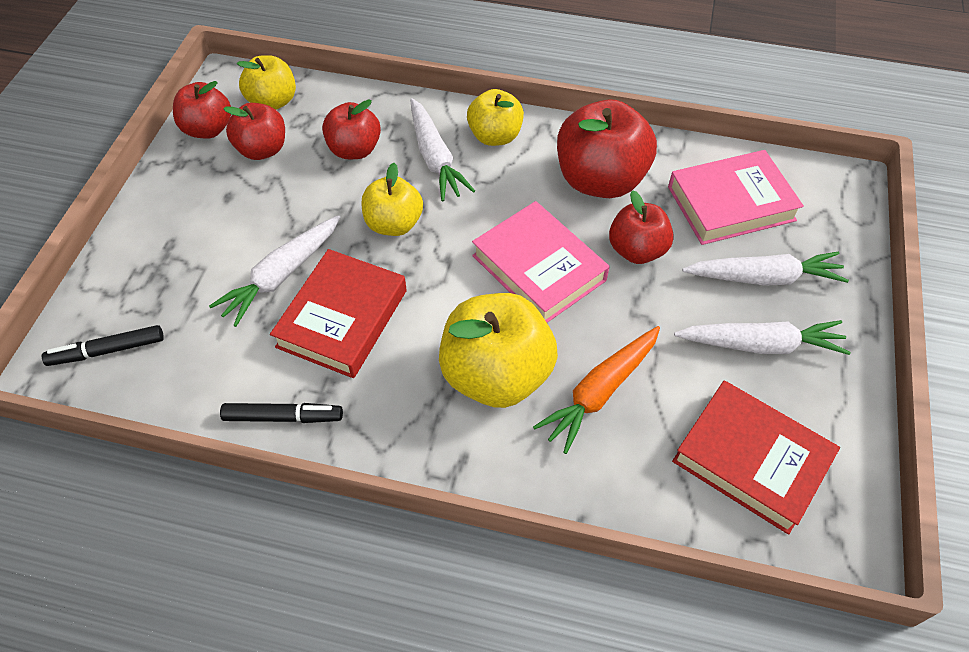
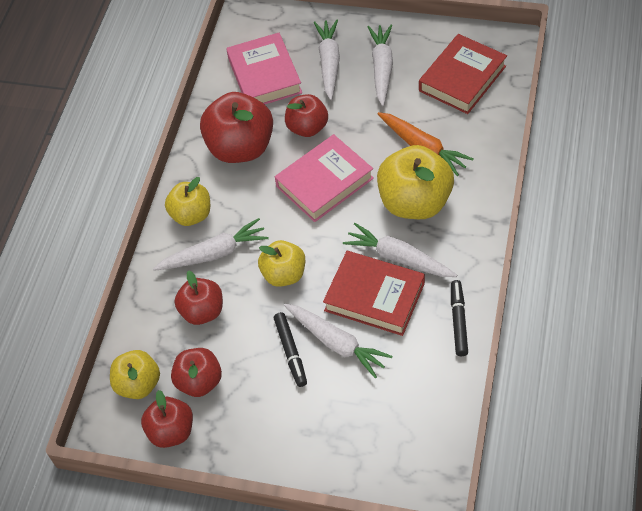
camera: 85 degrees left, 0 degrees up
black marker [42,325,164,366] -> black marker moved to [274,312,307,387]
none -> white carrot [343,223,457,277]

